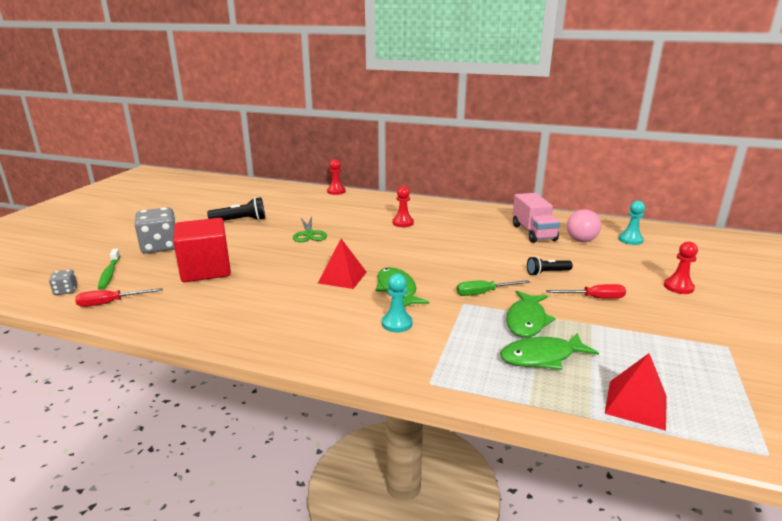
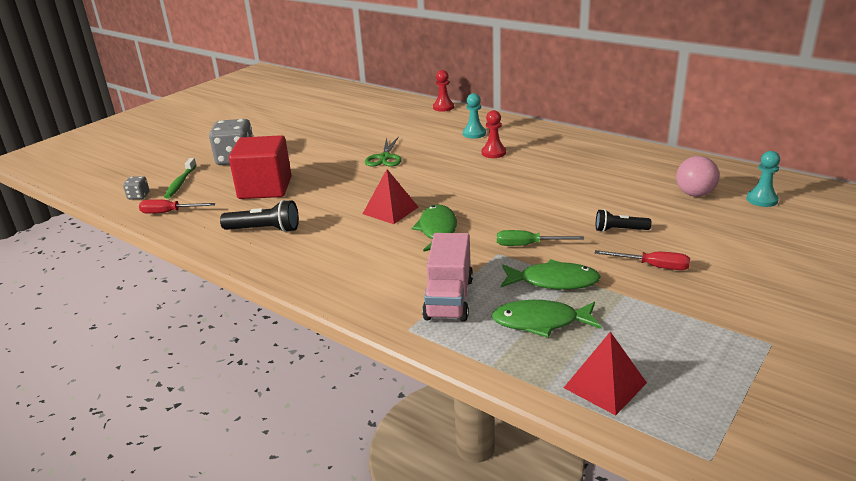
camera: 20 degrees right, 5 degrees up
black flashlight [207,197,265,221] -> black flashlight moved to [220,200,299,233]
turquoise pawn [382,273,413,333] -> turquoise pawn moved to [463,93,486,139]
green fish [506,291,556,337] -> green fish turned 120 degrees counterclockwise [501,259,601,290]
pink truck [513,193,560,243] -> pink truck moved to [422,233,473,322]
red pawn [664,242,698,294] -> none

